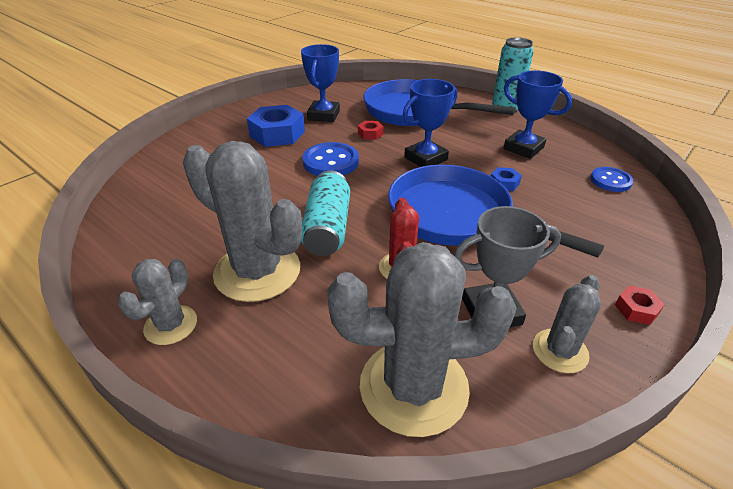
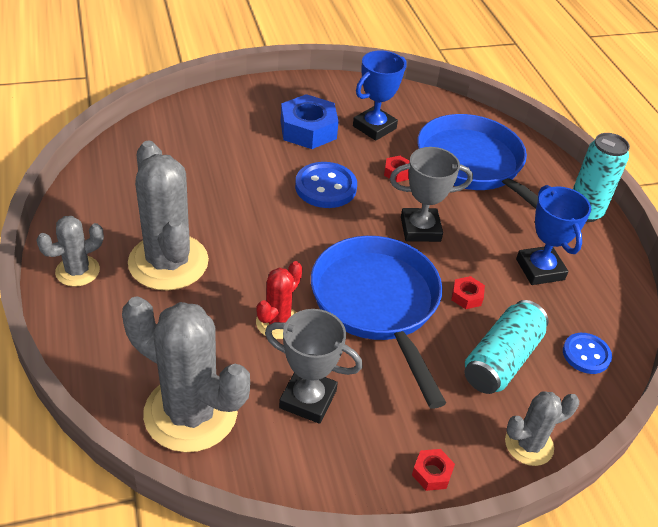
camera: 30 degrees right, 5 degrees up
turquoise can [301,171,350,256] -> turquoise can moved to [465,300,549,394]
blue trophy [403,79,457,167] -> grey trophy [390,147,473,242]
blue nut [491,167,522,191] -> red nut [451,276,485,309]
grey cactus [533,275,601,373] -> grey cactus moved to [505,391,579,466]

